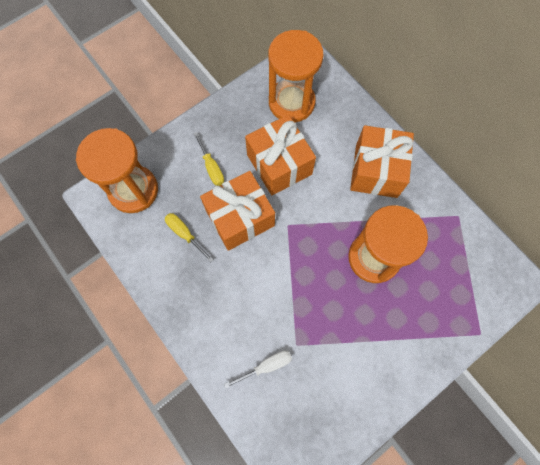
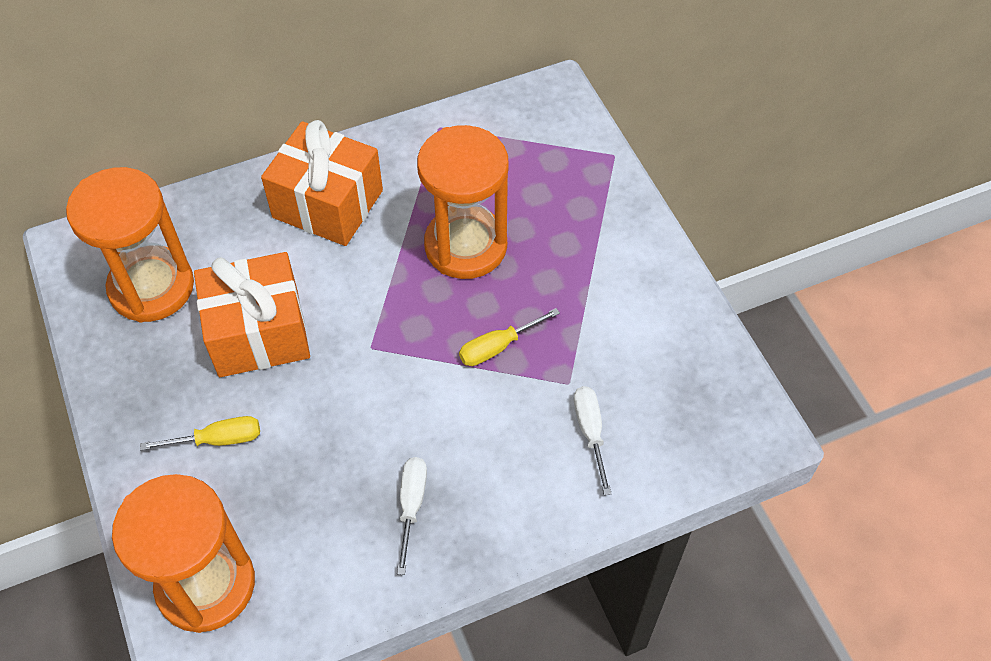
camera: 75 degrees left, 15 degrees down
yellow screwdriver [165,213,214,262] -> yellow screwdriver moved to [459,308,560,366]
orange gift [200,171,275,251] -> none
none -> white screwdriver [397,457,427,575]

